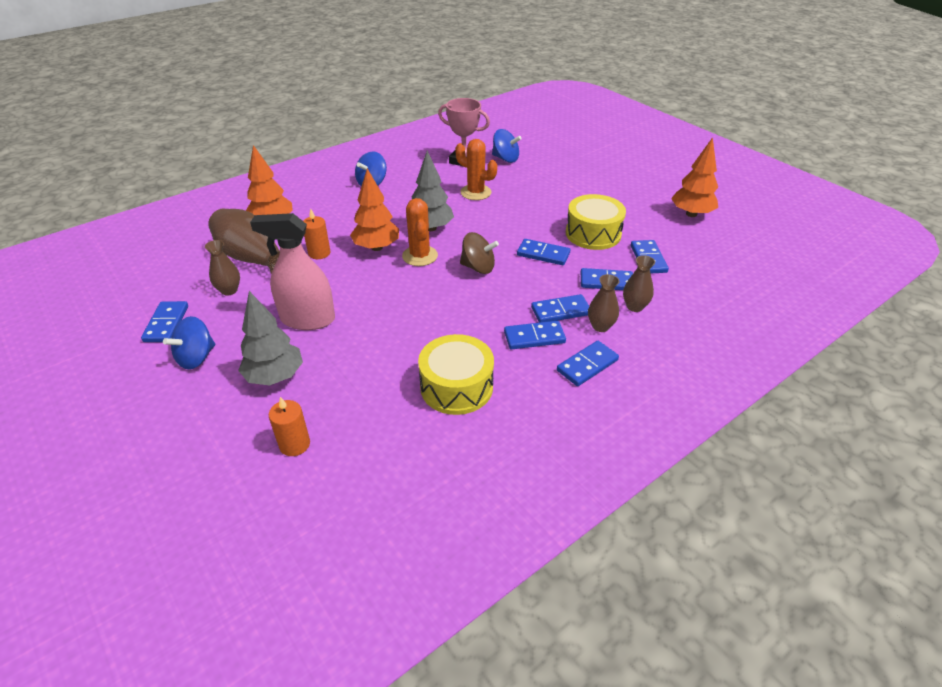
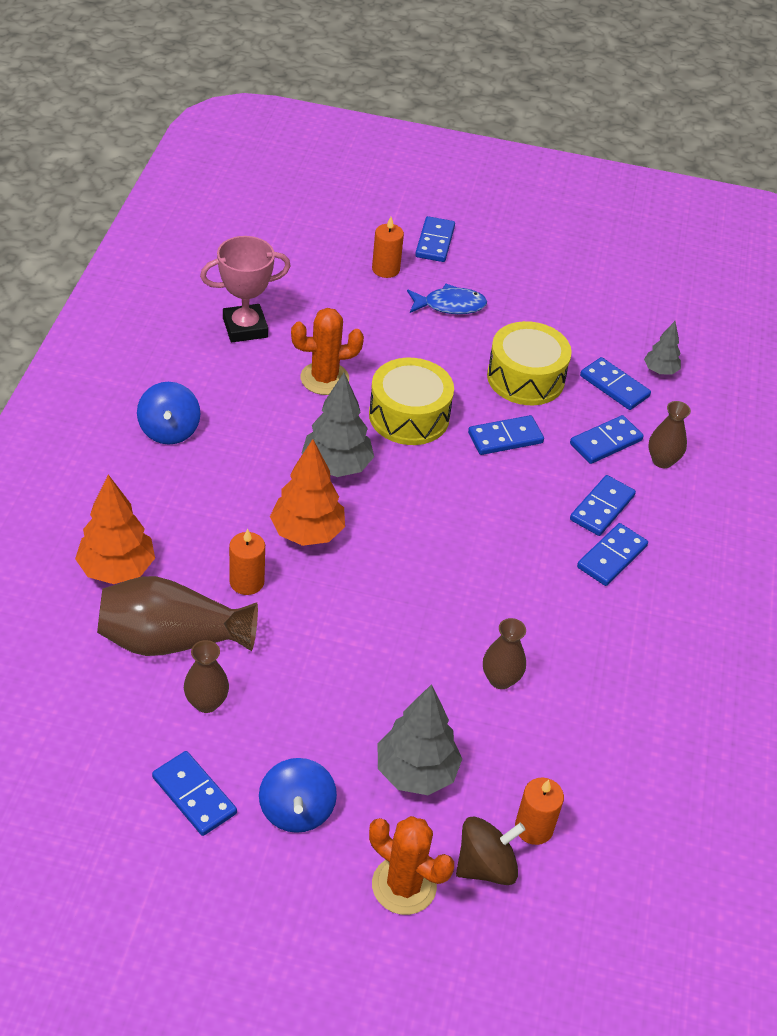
camera: 45 degrees left, 5 degrees up
pink spray bottle [250,213,335,330] -> none
orange cactus [402,198,438,266] -> orange cactus moved to [369,816,454,915]
yellow drum [418,334,494,415] -> yellow drum moved to [369,358,454,445]
brown spinning top [460,232,499,274] -> brown spinning top moved to [456,816,526,885]
blue spinning top [492,129,522,163] -> none
blue domino [557,341,619,386] -> blue domino moved to [415,216,455,262]
brown vase [588,274,620,332] -> brown vase moved to [483,618,526,689]
orange tree [671,137,718,217] -> none
none -> orange candle [372,217,404,278]
none -> blue fish [407,284,487,314]
none -> grey tree [644,321,681,375]

